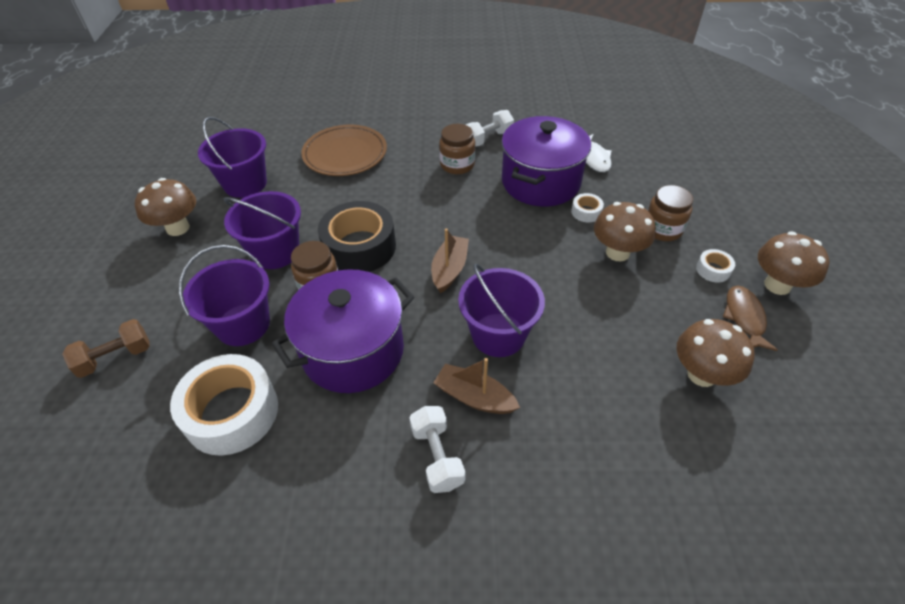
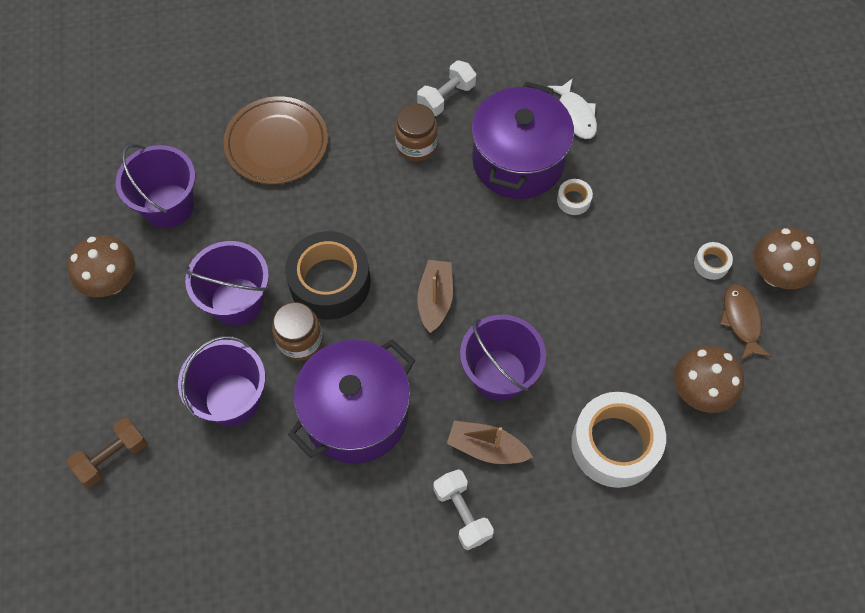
camera: 10 degrees left, 15 degrees up
white tape [170,354,278,456] -> white tape moved to [571,392,666,488]
brown mushroom [594,202,656,262] -> none
brown jar [648,185,693,241] -> none

